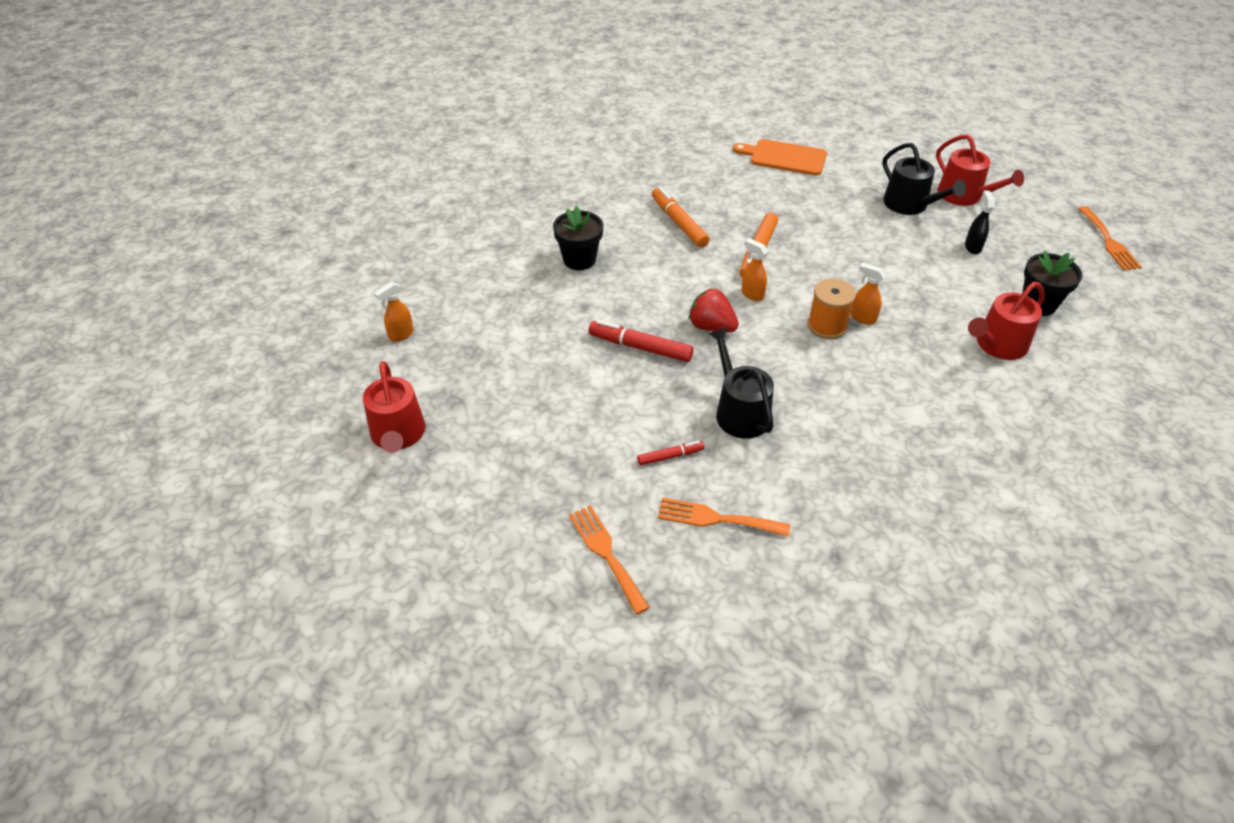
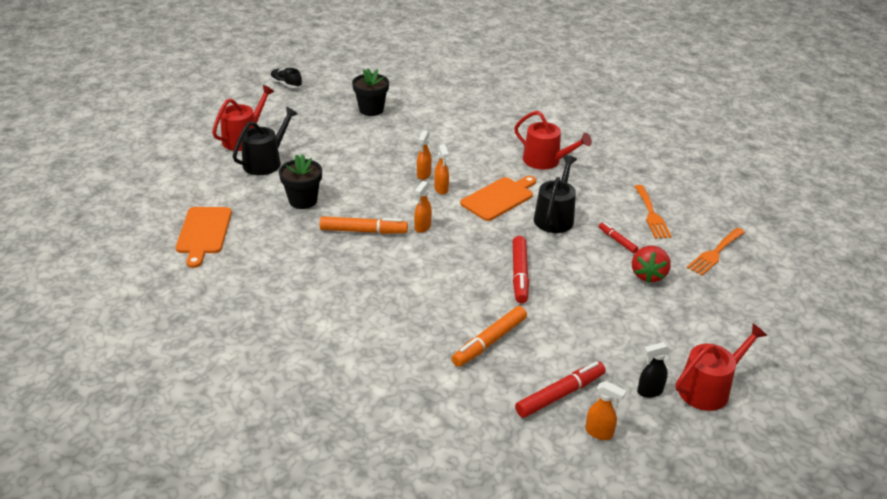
camera: 110 degrees left, 10 degrees down
black flower pot [553,206,604,270] -> black flower pot moved to [279,154,322,209]
orange marker [652,187,710,248] -> orange marker moved to [451,306,527,367]
red strawberry [689,288,739,332] -> red strawberry moved to [632,246,671,283]
black watering can [708,328,774,439] -> black watering can turned 150 degrees clockwise [534,155,577,233]
orange spool [807,278,856,339] -> orange spray bottle [434,144,449,194]
black spray bottle [965,191,995,254] -> black spray bottle moved to [637,342,671,398]
red watering can [968,282,1045,360] -> red watering can moved to [514,111,592,170]
orange fork [1078,206,1142,270] -> black shoe [270,68,302,89]
none -> orange cutting board [460,176,536,221]
none -> red marker [515,361,605,418]

